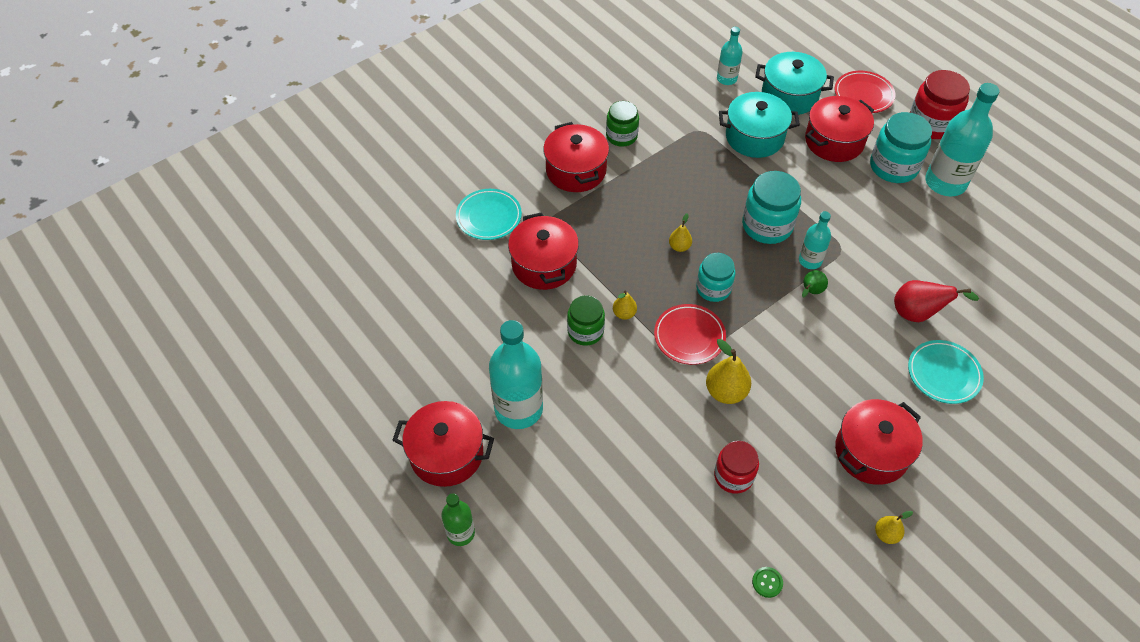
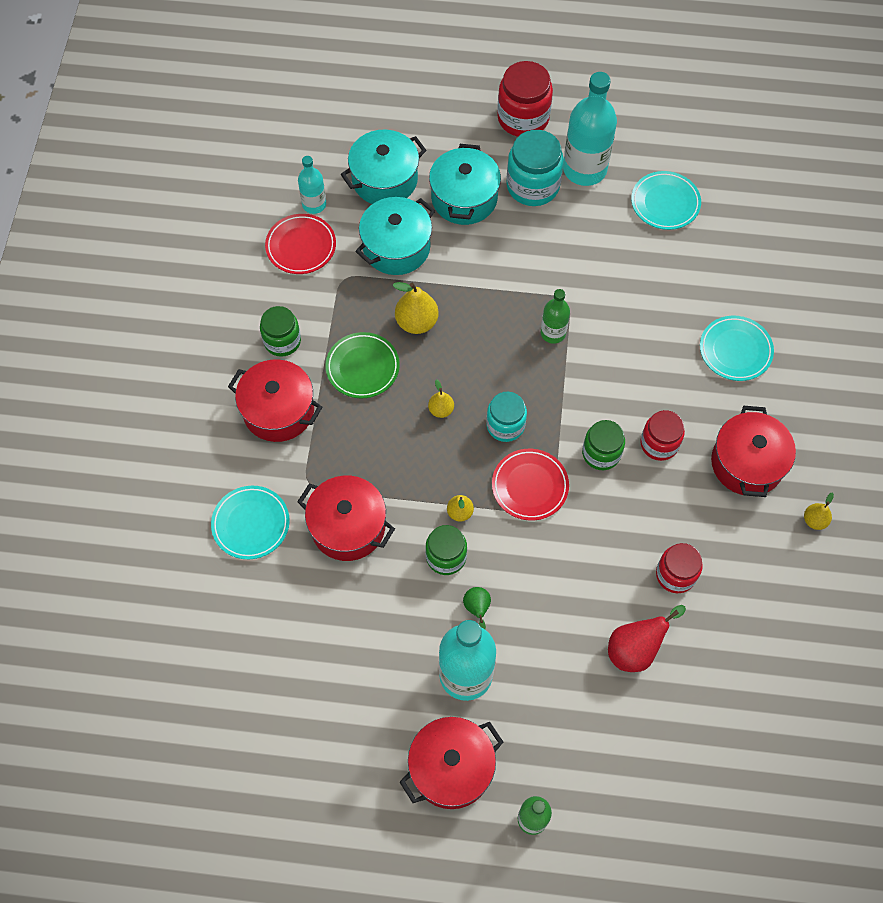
camera: 45 degrees left, 10 degrees up
yellow pear [706,339,751,404] -> yellow pear moved to [392,282,439,334]
turquoise jar [742,171,801,244] -> none
green button [752,567,783,598] -> none
turquoise bottle [799,211,831,269] -> green bottle [541,289,570,344]
green pear [802,270,828,298] -> green pear moved to [463,587,491,630]
red pot [805,96,874,162] -> turquoise pot [429,144,501,225]
red plate [835,71,896,113] -> red plate moved to [265,214,336,274]
red pear [894,280,979,322] -> red pear moved to [608,605,686,672]
none -> green plate [325,332,400,399]
none -> green jar [582,420,625,470]
none -> turquoise plate [631,171,701,230]
none -> red jar [640,410,685,461]

